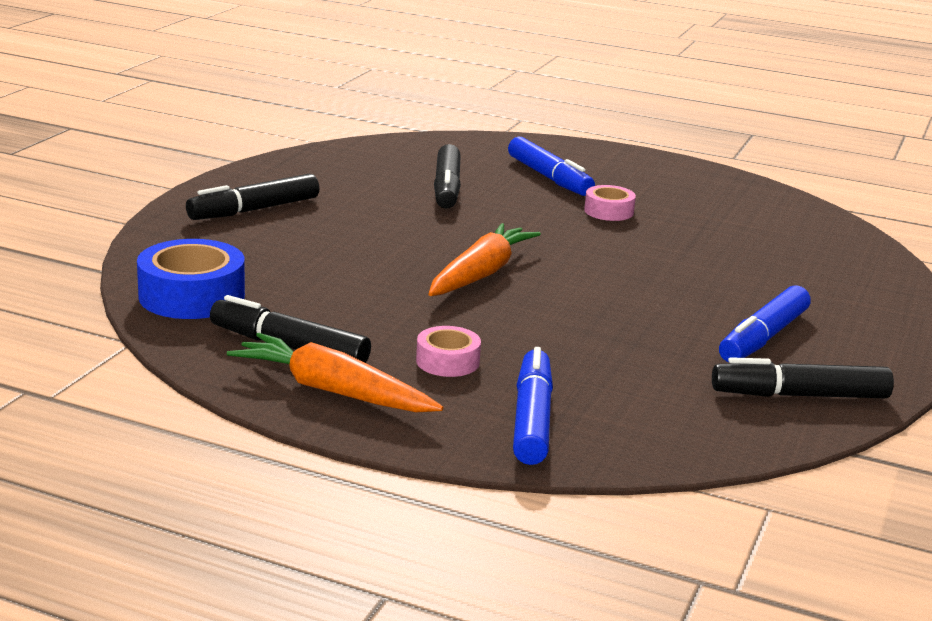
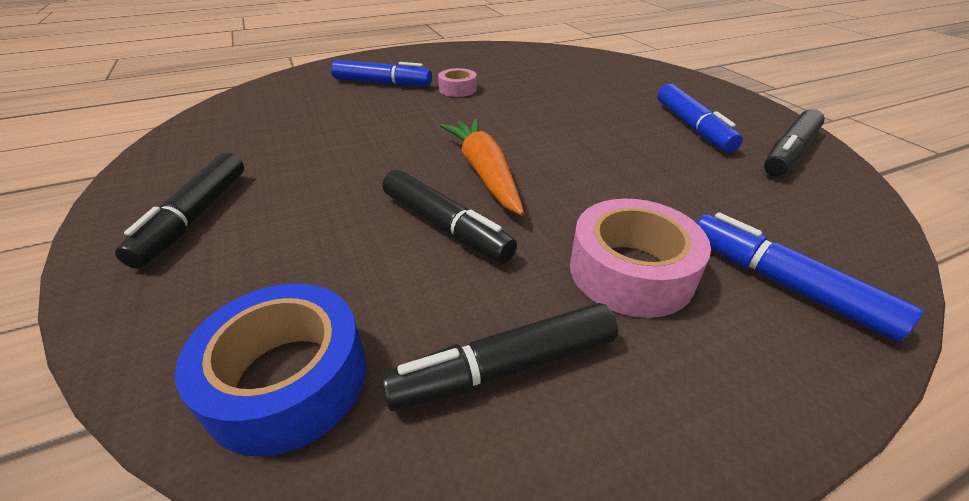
camera: 45 degrees left, 15 degrees up
orange carrot [227,333,444,412] -> none
pink tape [416,326,481,377] -> pink tape [570,199,711,318], size x1.77
black marker [434,144,461,209] -> black marker moved to [383,170,517,263]

